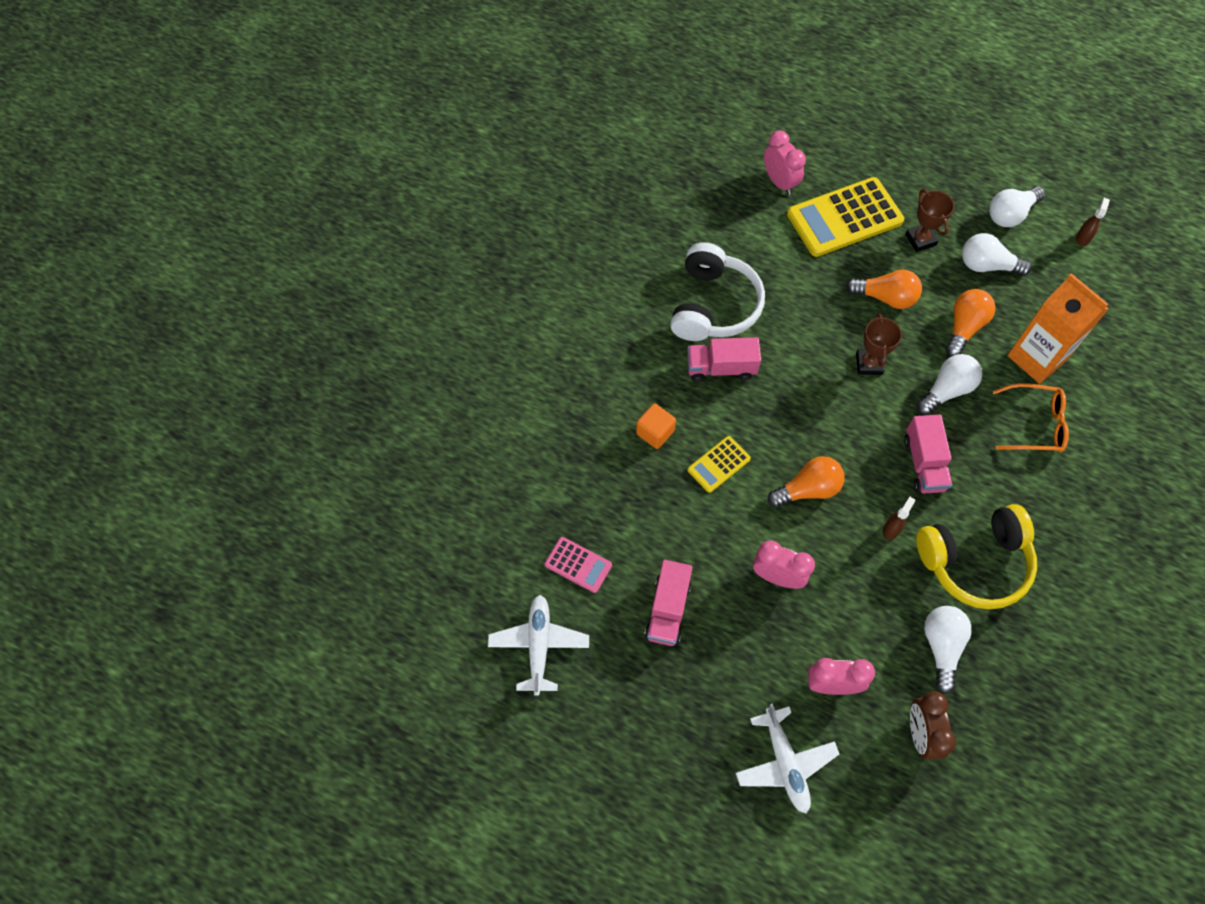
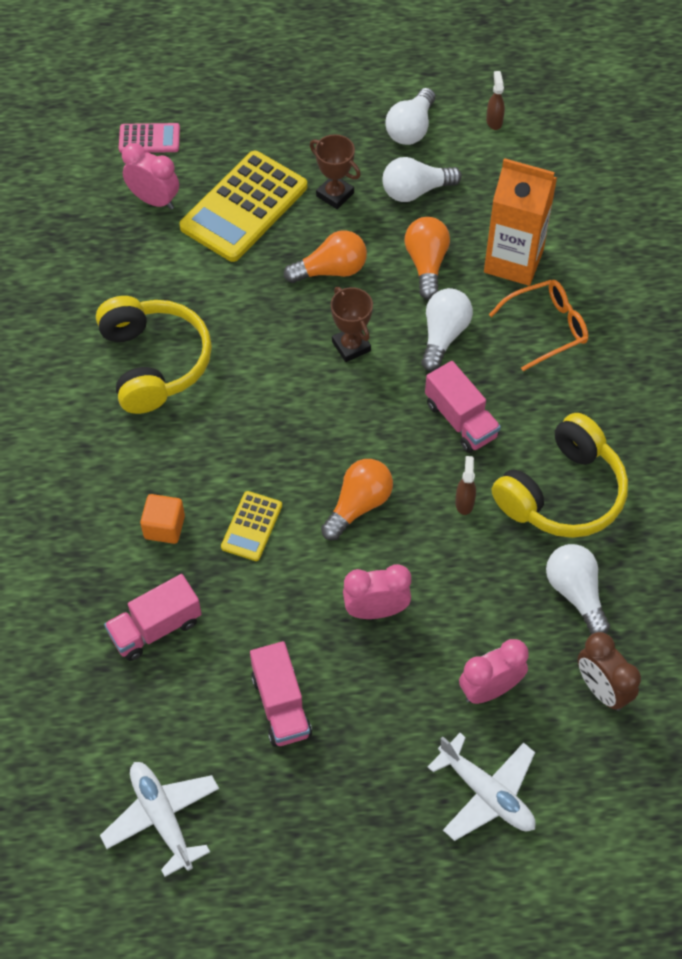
camera: 30 degrees left, 5 degrees down
pink calculator [545,537,612,593] -> pink calculator moved to [119,123,180,153]
white headphones [670,242,765,341] -> yellow headphones [96,296,212,414]
pink truck [687,337,761,382] -> pink truck moved to [104,574,201,661]

